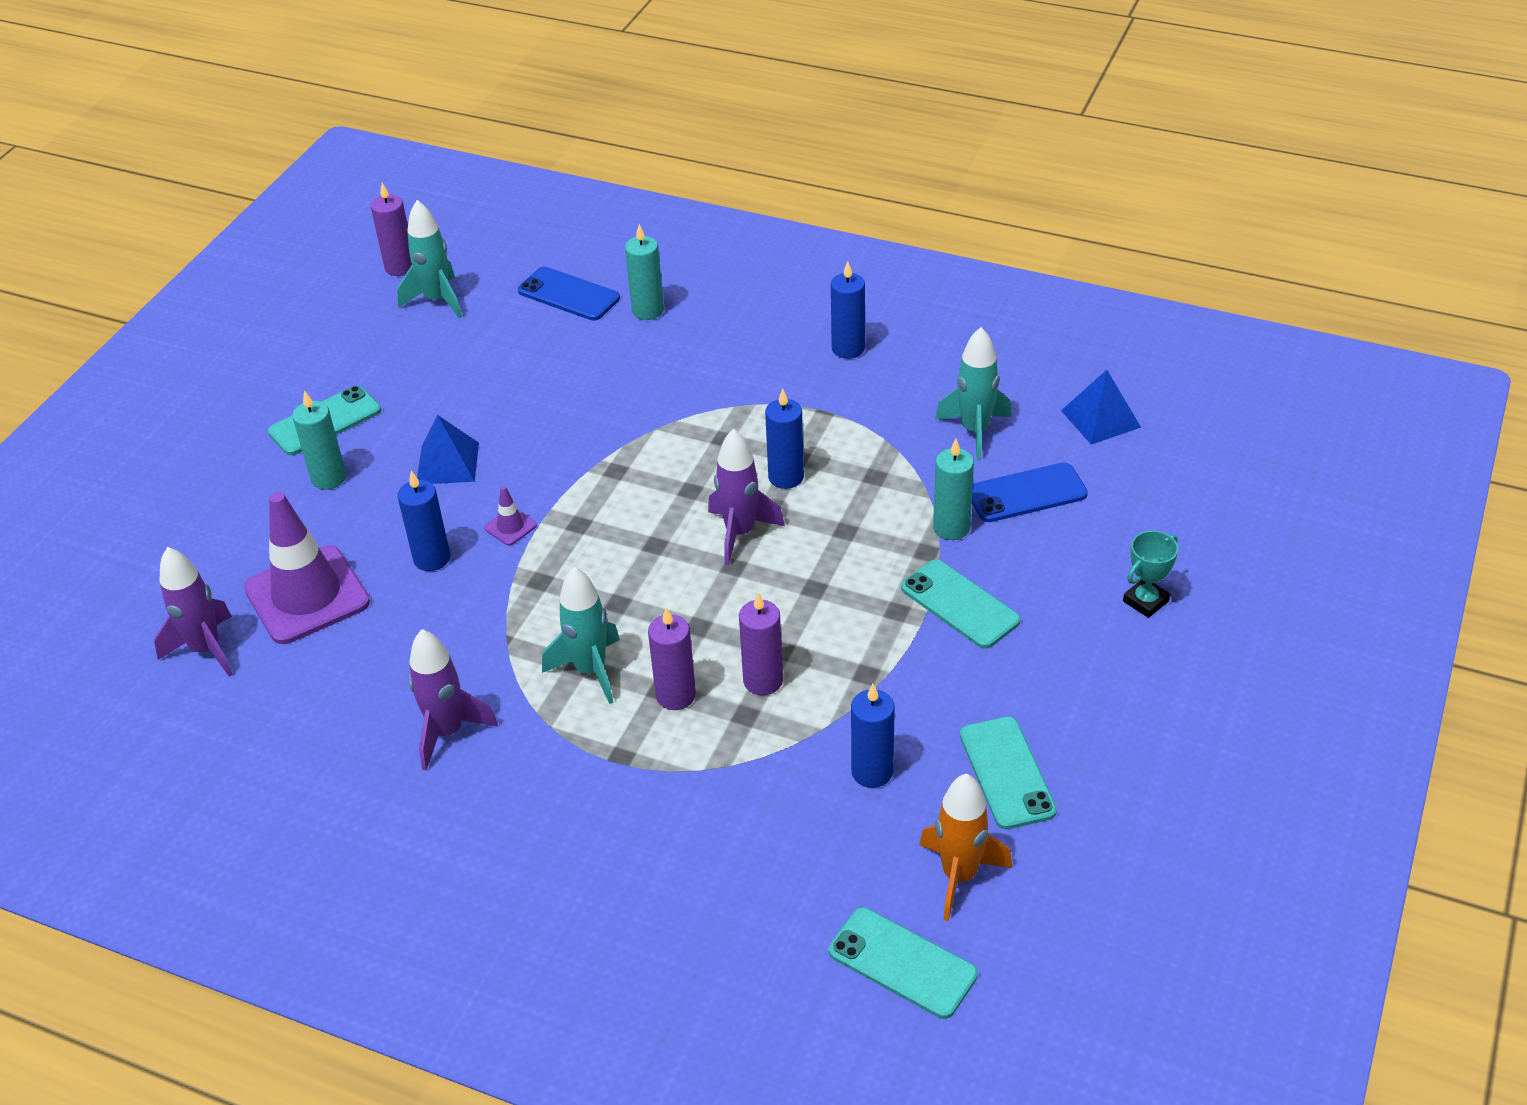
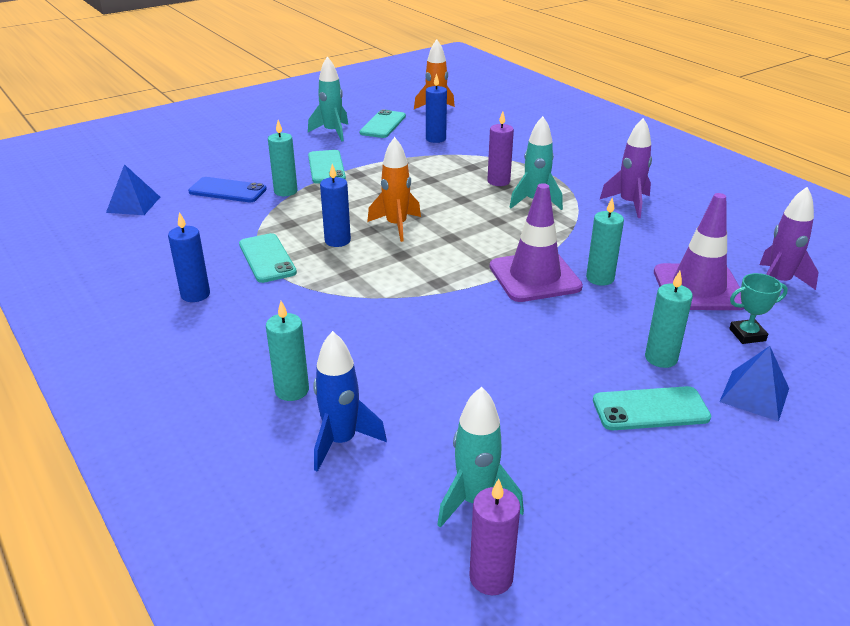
camera: 150 degrees left, 10 degrees down
blue candle [397,470,450,571] -> turquoise candle [586,198,624,286]
blue pyramid [417,415,479,484] -> blue pyramid moved to [719,346,789,421]
purple traffic cone [484,486,537,545] -> purple traffic cone [490,183,583,302], size x2.45
blue phone [518,267,620,321] -> blue rocket [314,331,387,472]
purple rocket [708,429,785,565] -> orange rocket [367,137,421,242]
purple candle [739,592,783,695] -> none
turquoise phone [828,907,978,1019] -> turquoise phone moved to [239,233,297,283]
turquoise rocket [935,327,1011,461] -> turquoise rocket moved to [308,56,348,141]
turquoise trophy [1123,531,1178,618] -> turquoise trophy moved to [729,273,788,344]

